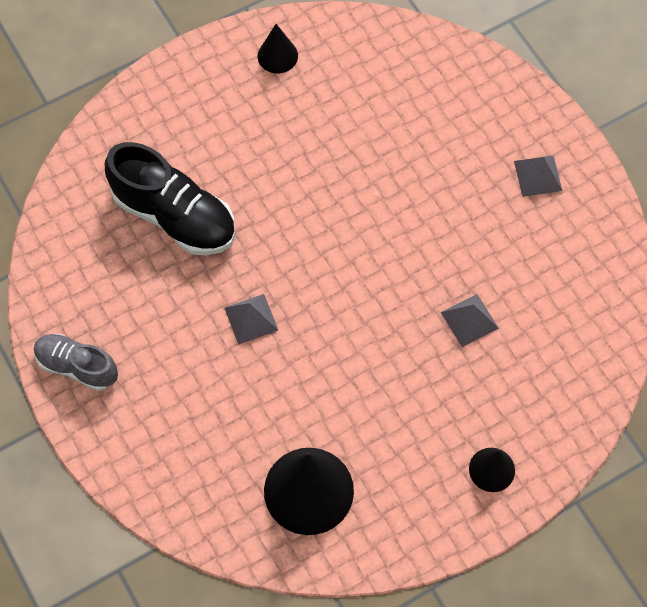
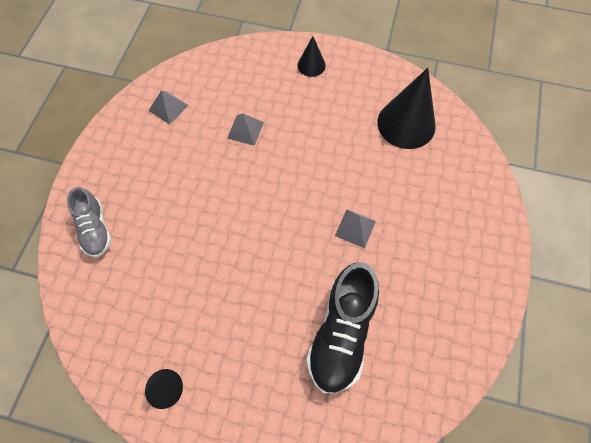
camera: 135 degrees left, 0 degrees up
grey shoe [34,334,118,391] -> grey shoe moved to [67,187,112,257]
black shoe [105,142,235,255] -> black shoe turned 150 degrees counterclockwise [306,262,379,393]
grey pyramid [514,155,562,197] -> grey pyramid moved to [149,90,189,125]

